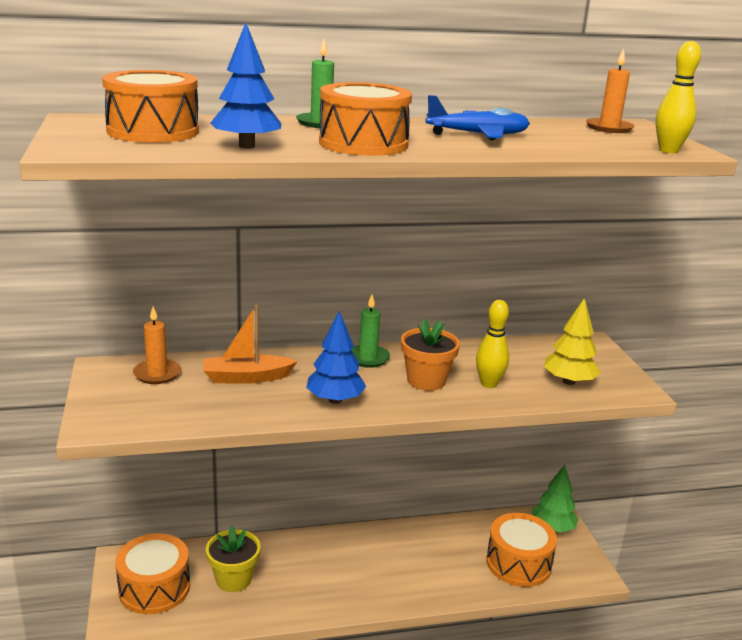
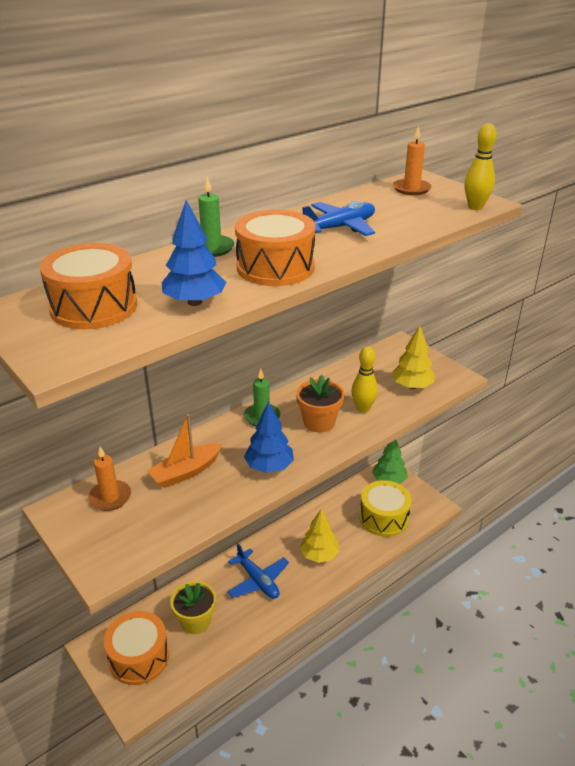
camera: 25 degrees left, 10 degrees up
orange drum [486,513,557,587] -> yellow drum [359,480,412,537]
none -> blue plane [227,543,289,599]
none -> yellow tree [300,509,339,563]

